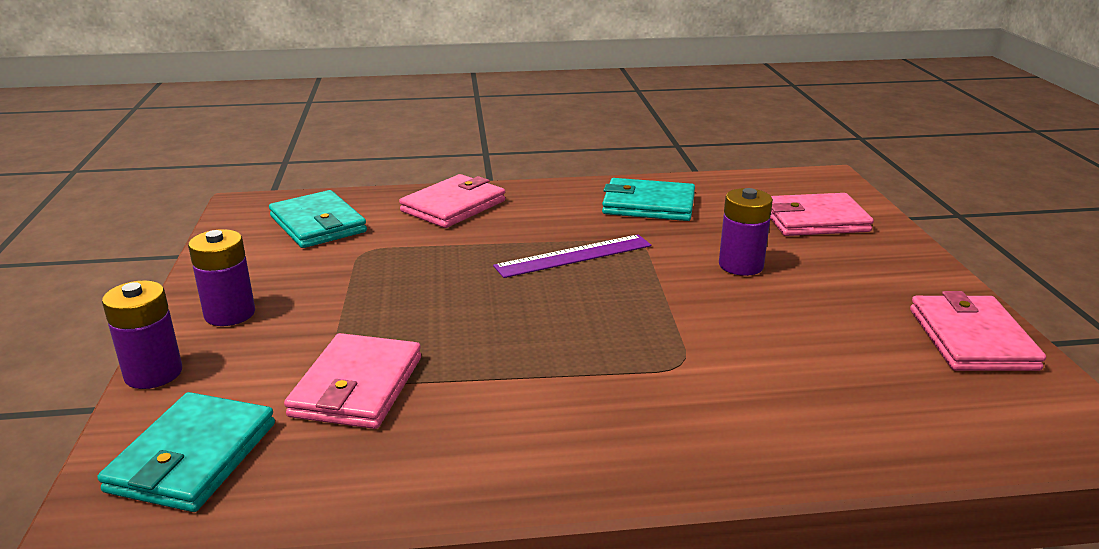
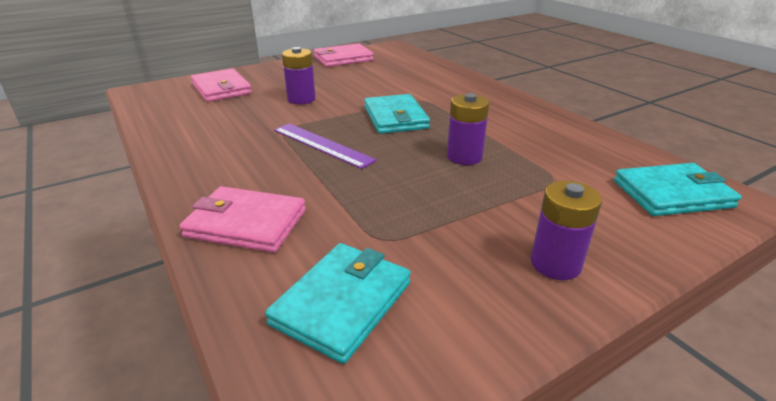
camera: 115 degrees left, 5 degrees up
purple battery [102,280,182,389] -> purple battery moved to [447,93,489,165]
pink wallet [284,333,421,429] -> none
turquoise wallet [602,178,695,221] -> turquoise wallet moved to [364,94,430,134]

